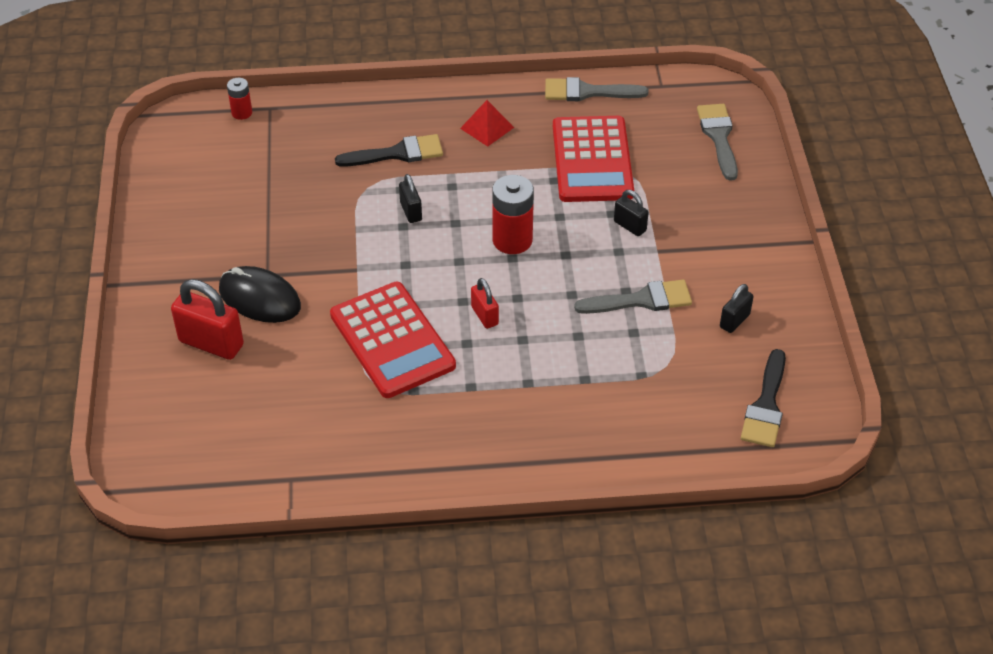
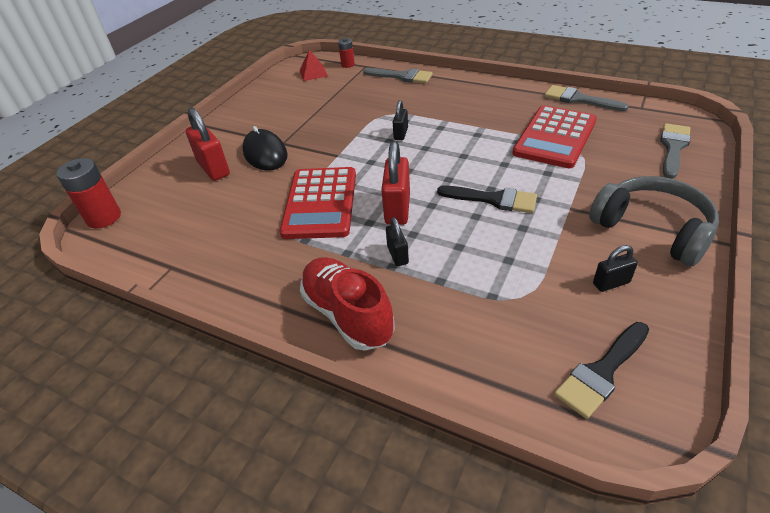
camera: 35 degrees right, 5 degrees down
black brush [335,134,443,167] -> black brush moved to [437,186,537,213]
red pyramid [460,100,514,146] -> red pyramid moved to [299,50,328,81]
red padlock [471,278,499,329] -> red padlock [381,141,410,225], size x1.77
red battery [492,175,534,254] -> red battery moved to [56,158,121,228]
grey brush [574,280,692,314] -> grey brush moved to [363,68,433,83]
black padlock [614,190,649,236] -> black padlock moved to [386,217,409,266]
none -> red shoe [300,257,394,351]
none -> grey headphones [589,176,719,266]

